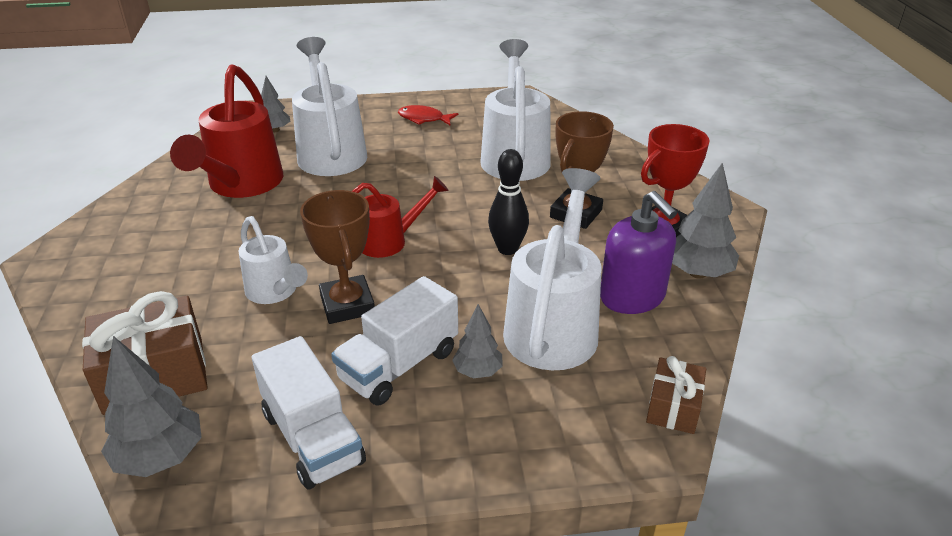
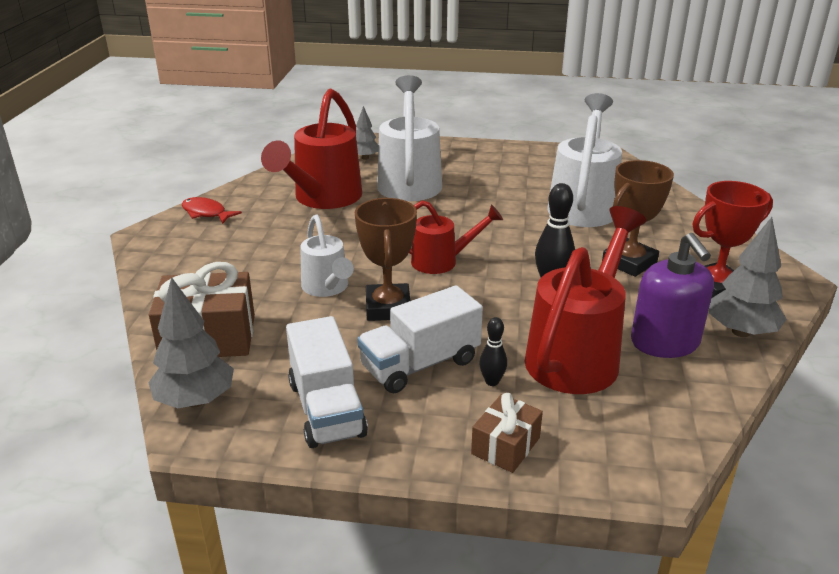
camera: 15 degrees right, 5 degrees down
red fish [398,105,458,125] -> red fish moved to [182,197,242,224]
grey tree [452,304,503,378] -> black bowling pin [479,317,507,386]
white watering can [503,168,602,370] -> red watering can [525,206,646,394]
brown gift [646,356,706,434] -> brown gift moved to [471,393,543,473]

